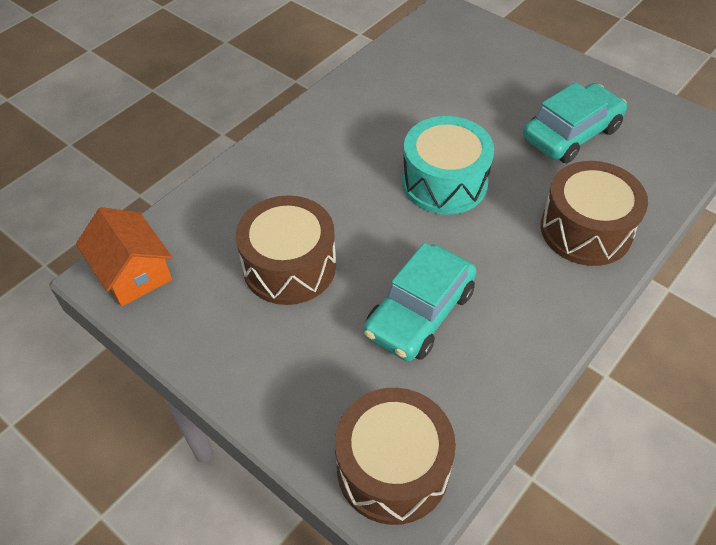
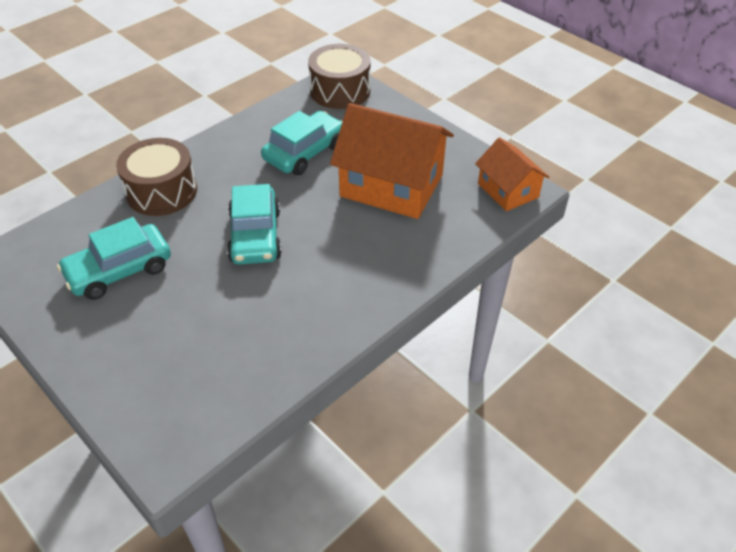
camera: 175 degrees left, 5 degrees down
brown drum [236,195,336,305] -> orange house [330,103,454,219]
turquoise drum [402,116,494,215] -> turquoise car [227,184,282,265]

